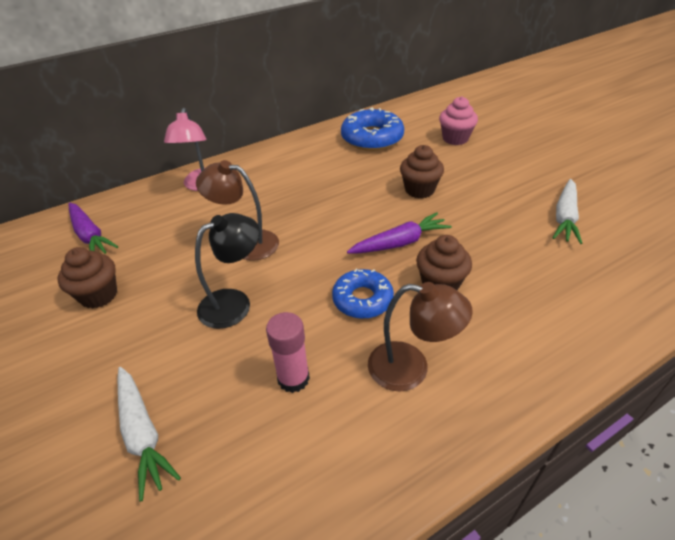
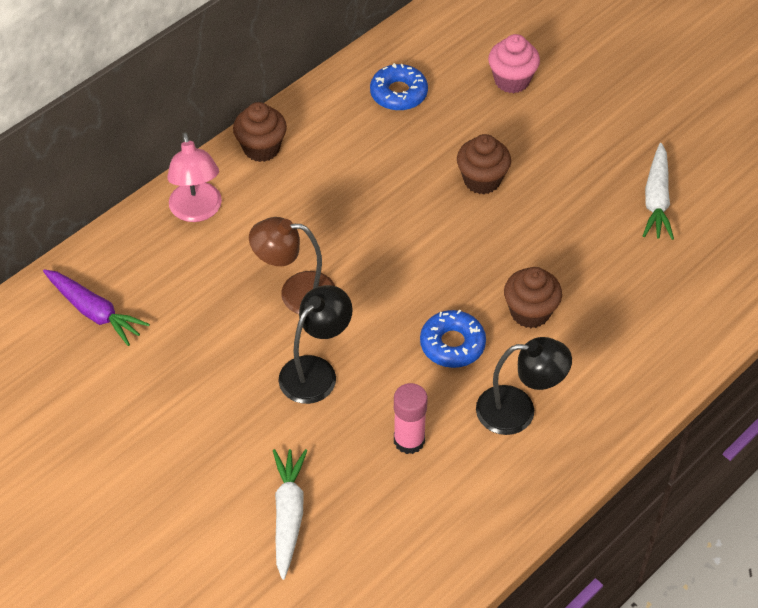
camera: 15 degrees left, 10 degrees up
brown cupcake [57,247,117,309] -> brown cupcake moved to [233,102,287,162]
white carrot [117,367,181,501] -> white carrot turned 135 degrees counterclockwise [273,449,307,580]
blue donut [341,107,404,151] -> blue donut [370,63,428,111], size x0.66
purple carrot [347,213,452,254] -> none
brown lamp [368,282,473,392] -> black lamp [476,337,572,435]

